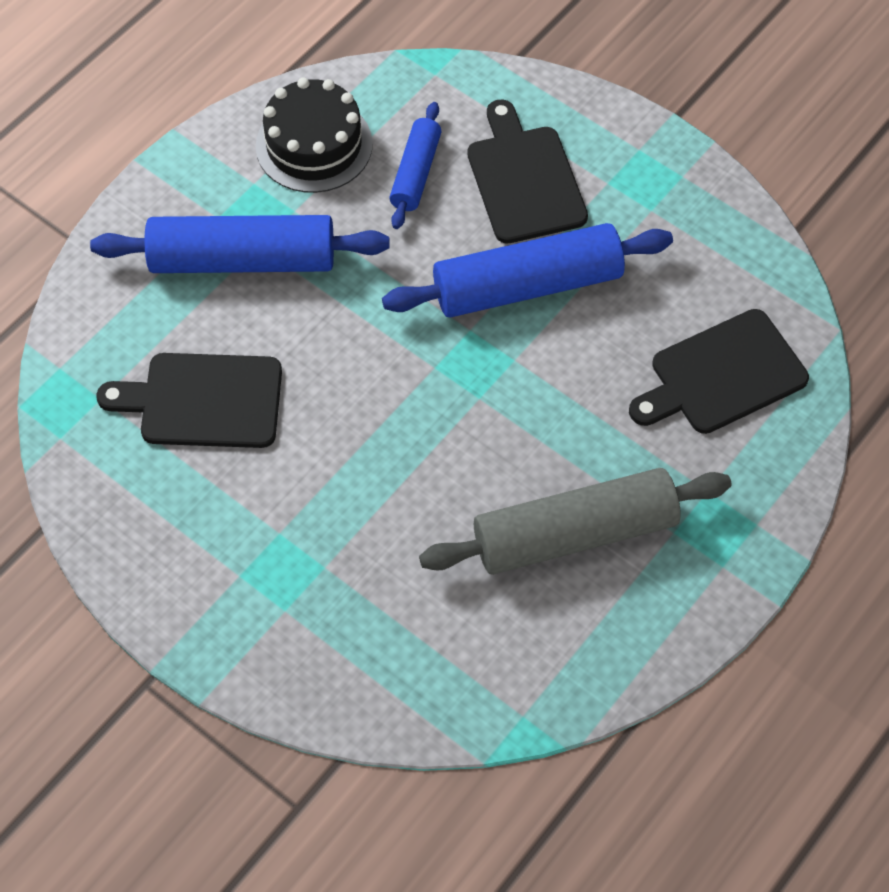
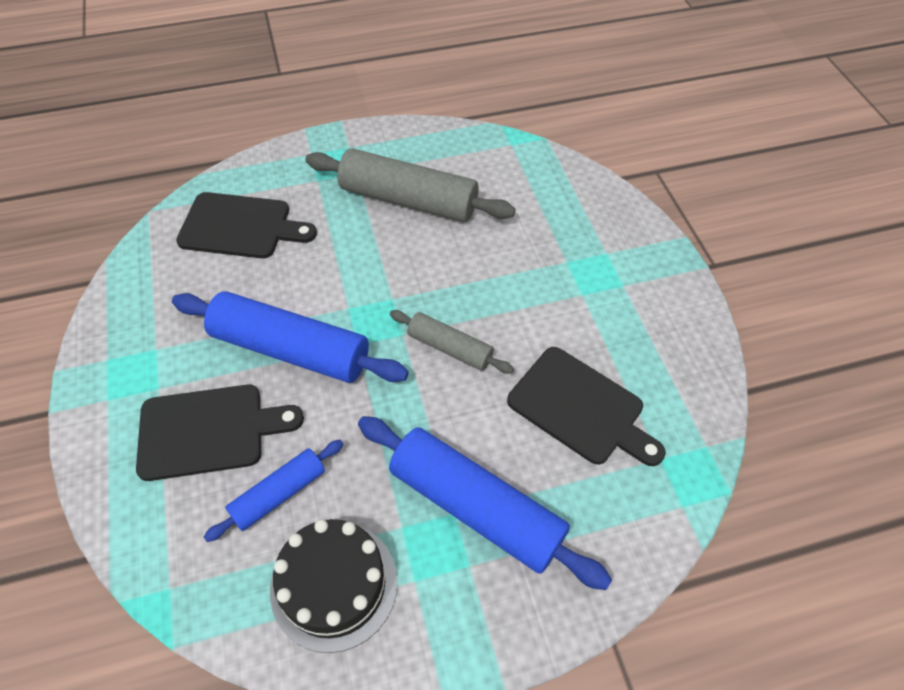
camera: 145 degrees left, 5 degrees down
black cutting board [467,100,588,243] -> black cutting board turned 120 degrees counterclockwise [136,385,304,481]
none -> grey rolling pin [390,310,514,374]

